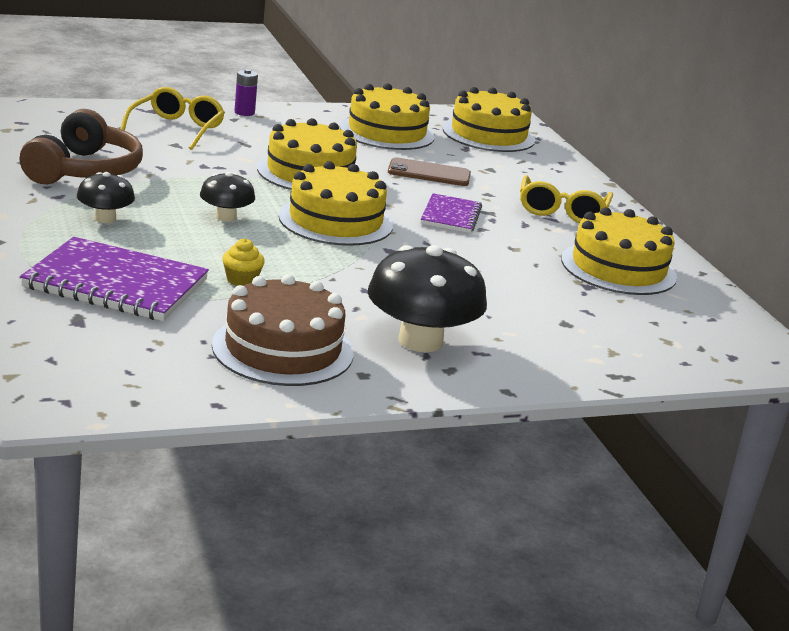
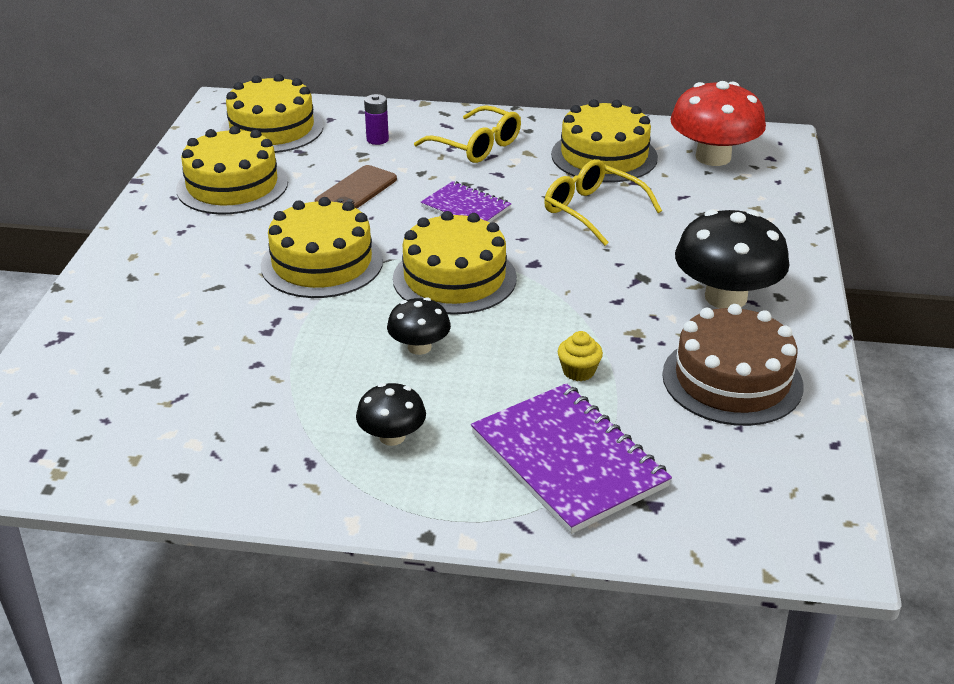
camera: 60 degrees left, 10 degrees up
brown headphones [20,109,143,184] -> none
purple notebook [20,237,209,321] -> purple notebook turned 75 degrees counterclockwise [471,383,672,534]
yellow glasses [120,87,225,150] -> yellow glasses moved to [544,159,662,246]
purple battery [235,69,258,116] -> purple battery moved to [364,94,389,145]
none -> red mushroom [670,81,766,166]

